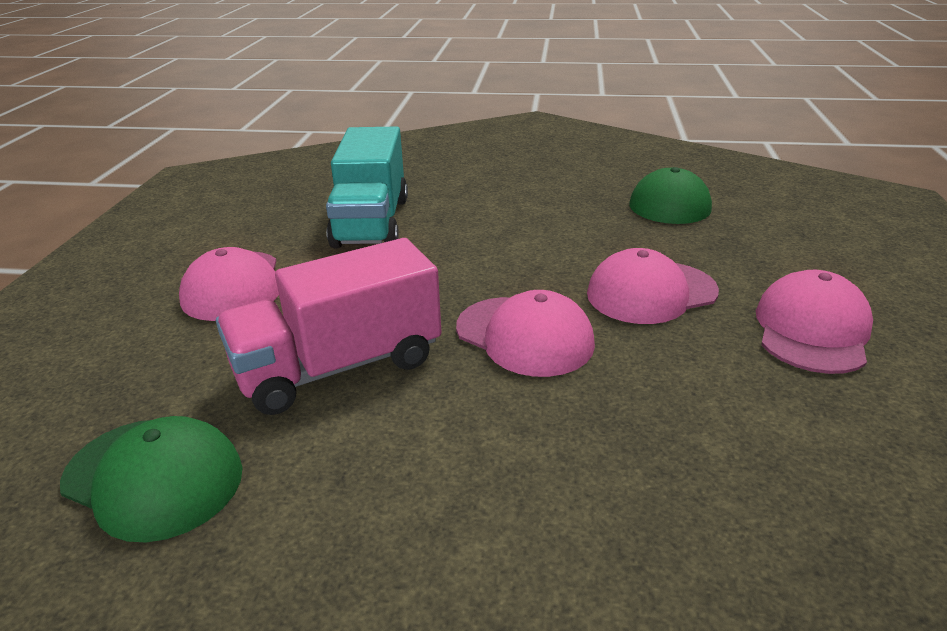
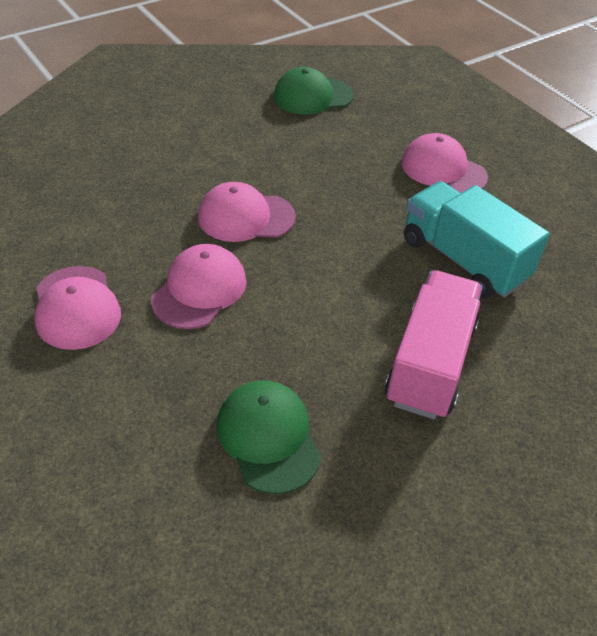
camera: 135 degrees right, 15 degrees up
pink truck [216,238,442,415] -> pink truck moved to [385,270,483,419]

